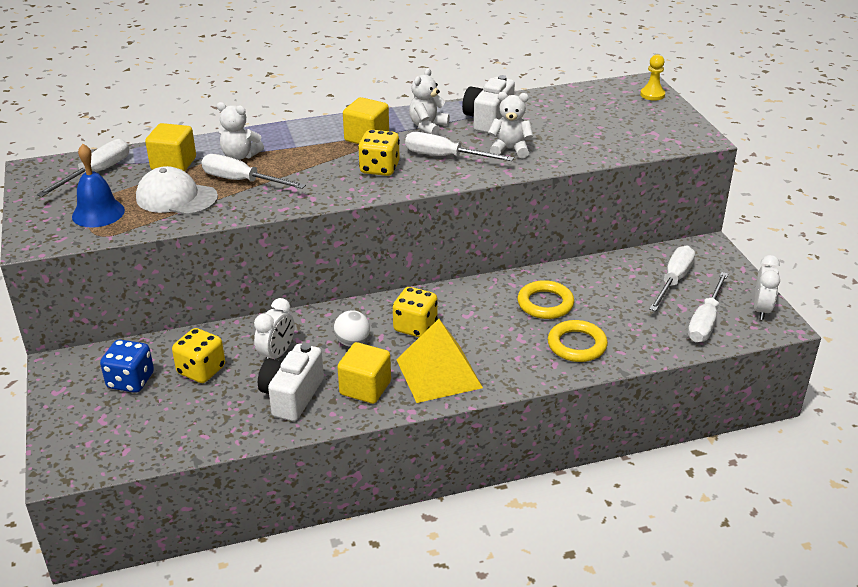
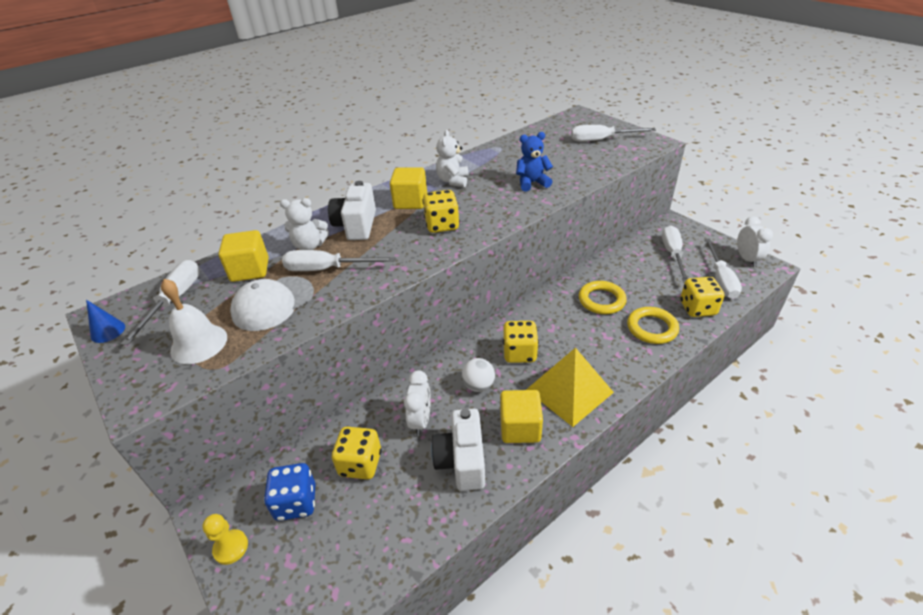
camera: 20 degrees left, 5 degrees up
blue bell [72,144,125,228] -> white bell [161,279,227,364]
white cap [136,166,218,215] -> white cap turned 45 degrees counterclockwise [230,276,314,331]
white screwdriver [405,132,514,161] -> white screwdriver moved to [571,125,656,142]
white camera [462,75,515,133] -> white camera moved to [328,181,376,240]
white teddy bear [488,92,533,158] -> blue teddy bear [516,132,553,191]
yellow pawn [640,54,665,101] -> yellow pawn moved to [202,514,248,565]
none -> blue cone [86,300,125,343]
none -> yellow dice [680,277,725,317]

